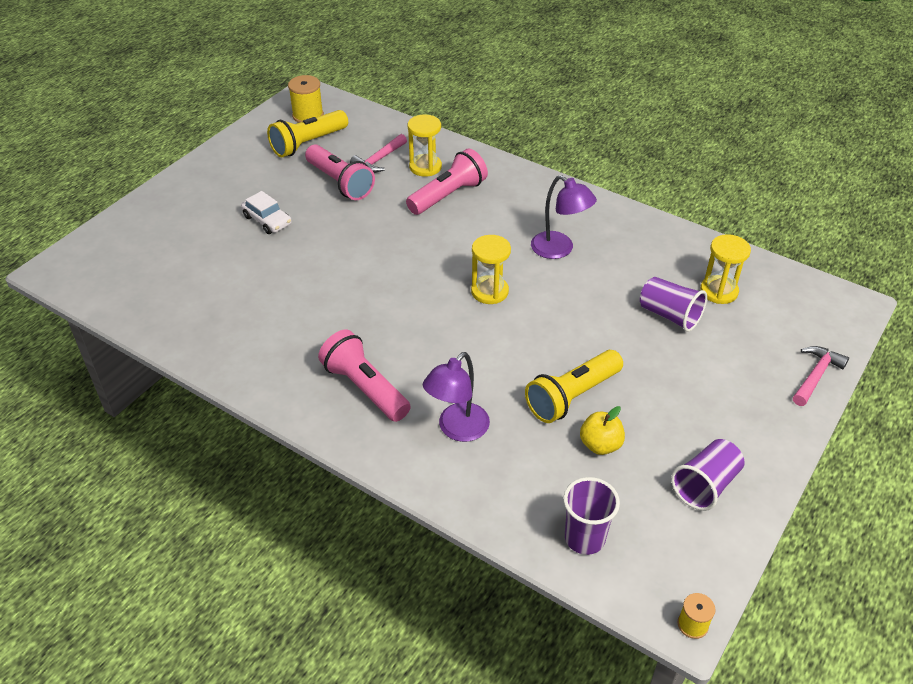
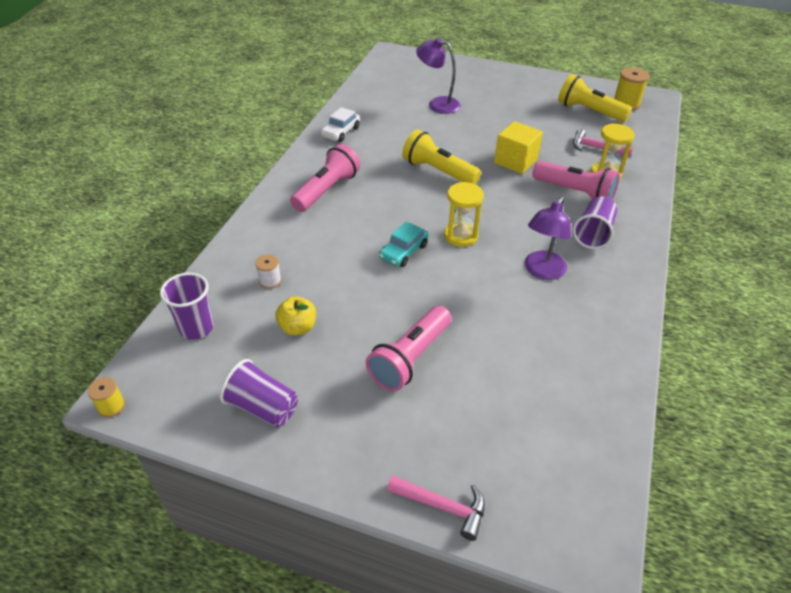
camera: 75 degrees right, 0 degrees up
white car [241,191,292,234] -> white car moved to [321,107,360,142]
pink flashlight [305,144,375,200] -> pink flashlight moved to [366,306,451,391]
purple lamp [423,352,490,442] -> purple lamp moved to [416,38,461,114]
yellow flashlight [525,350,623,423] -> yellow flashlight moved to [402,129,481,184]
purple cup [640,277,707,332] -> purple cup moved to [573,196,617,249]
yellow hourglass [700,234,751,304] -> none
none -> white spool [255,254,282,289]
none -> turquoise car [379,221,428,267]
none -> yellow cube [494,121,543,174]

